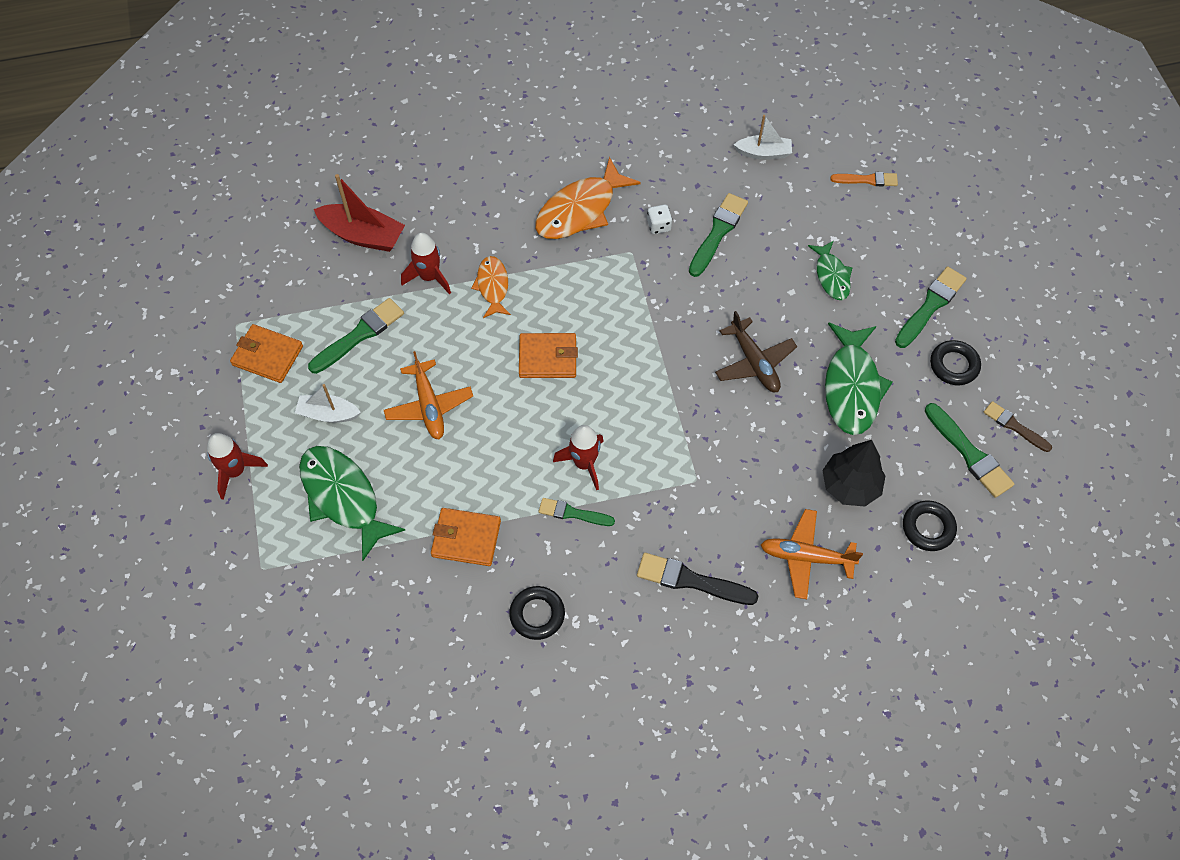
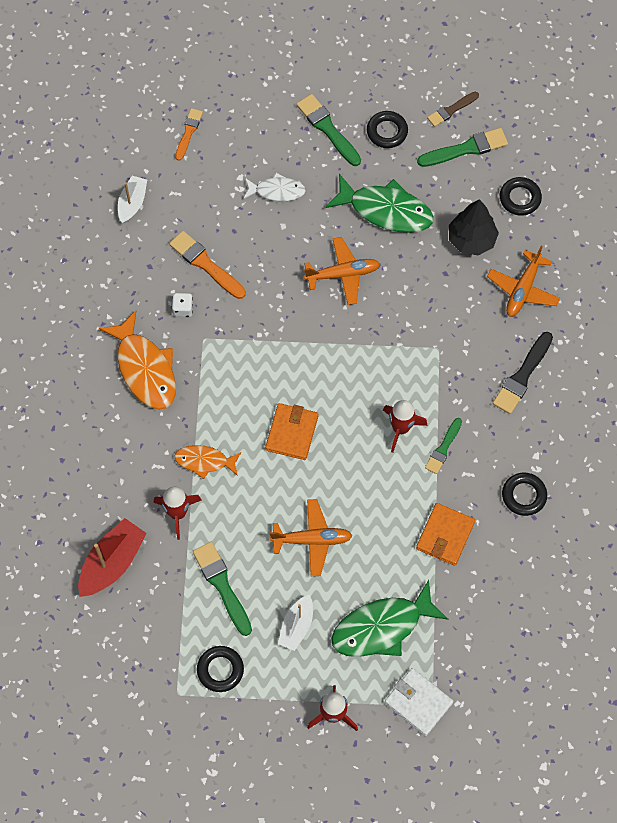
camera: 75 degrees left, 5 degrees up
orange wallet [230,324,303,383] -> black ring [197,646,244,692]
green brush [689,193,748,277] -> orange brush [169,231,246,299]
brown plane [715,311,797,392] -> orange plane [304,237,380,305]
green fish [808,241,853,300] -> white fish [243,173,306,201]
none -> white wallet [385,668,453,736]

